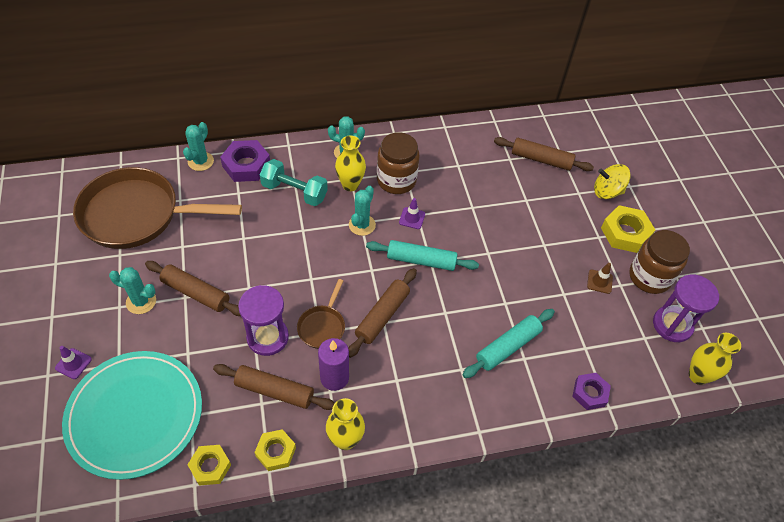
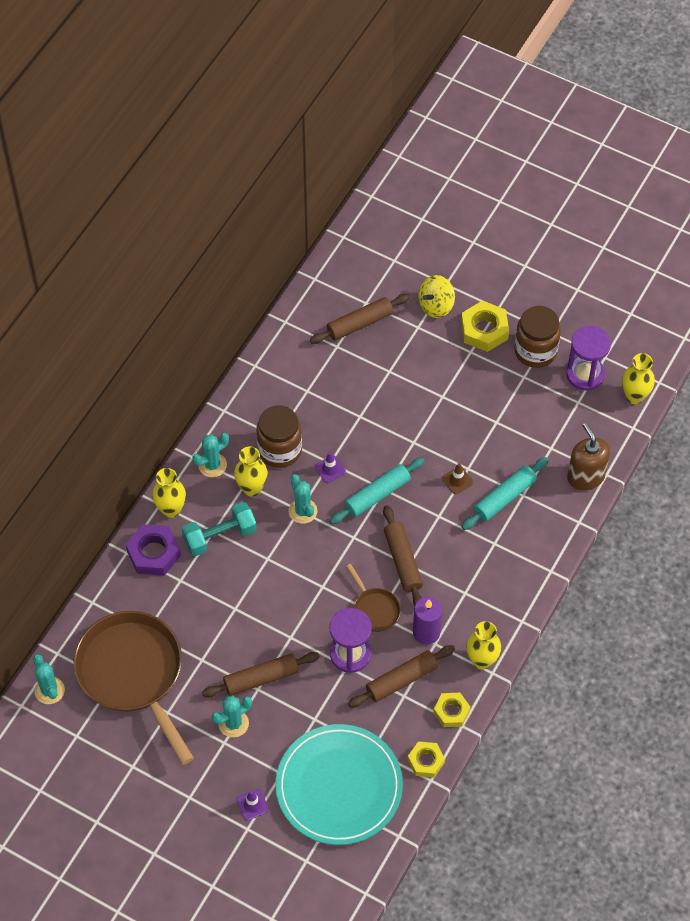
camera: 45 degrees left, 5 degrees up
brown pan [73,167,242,249] -> brown pan turned 105 degrees clockwise [74,611,194,765]
turquoise cactus [183,122,214,171] -> turquoise cactus moved to [33,654,65,704]
turquoise rolling pin [462,309,555,378] -> turquoise rolling pin turned 45 degrees clockwise [461,457,549,530]
purple nut [572,373,611,410] -> brown soap dispenser [567,423,610,490]
brown traffic cone [587,263,613,294] -> brown traffic cone moved to [442,463,473,494]
none -> yellow vase [152,468,186,518]

